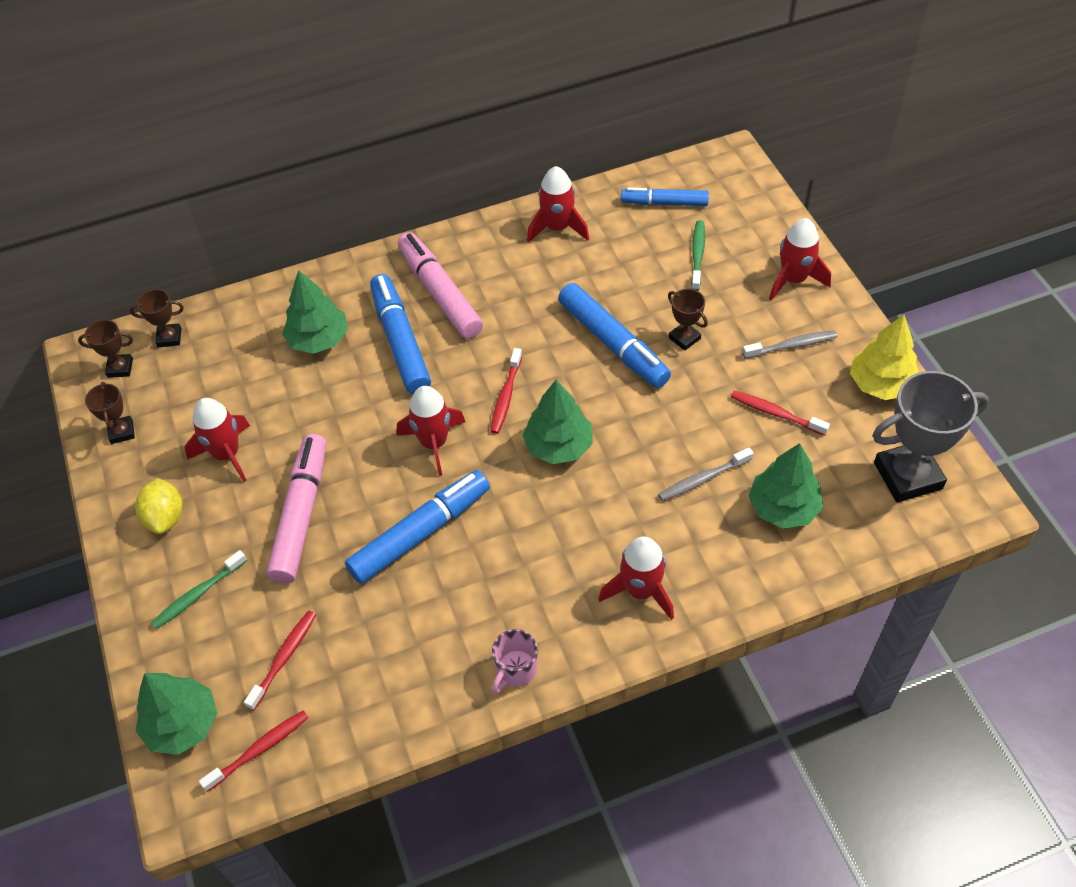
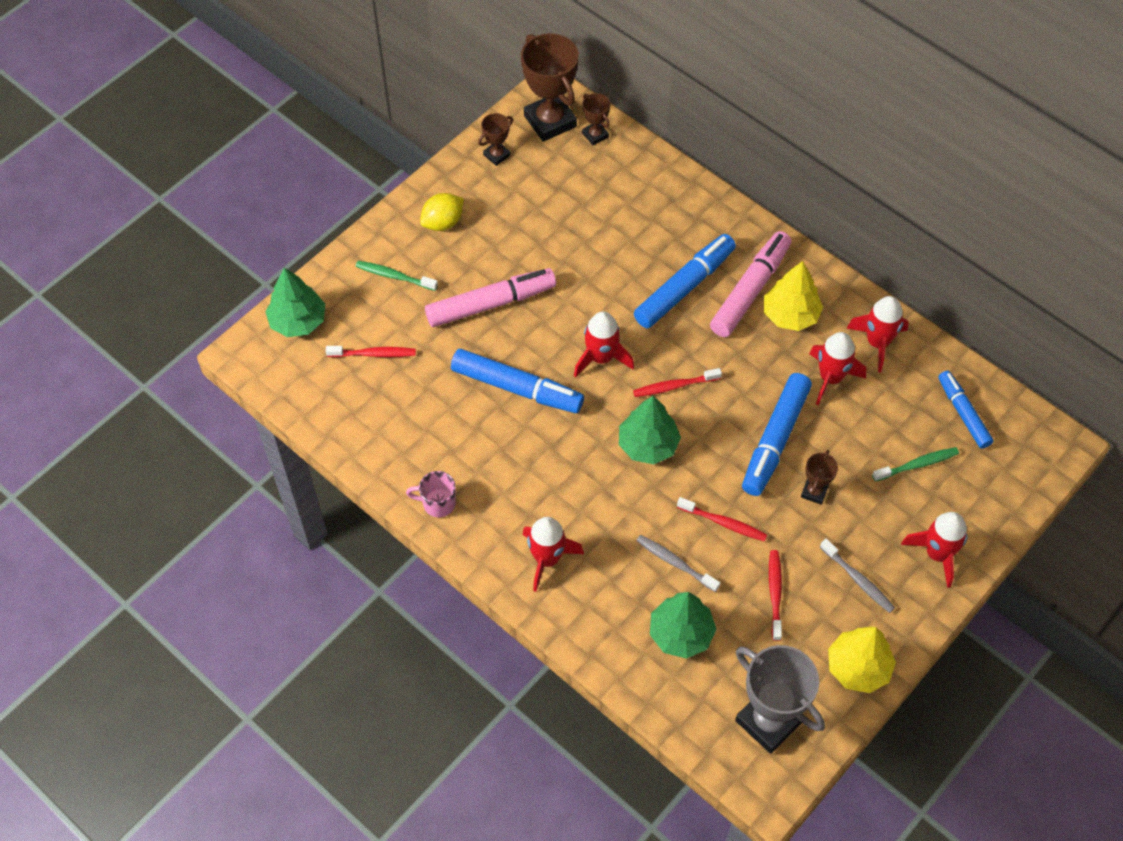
camera: 60 degrees right, 5 degrees up
brown trophy [78,320,133,378] -> brown trophy [521,33,579,142], size x2.03
red rocket [185,398,250,482] -> red rocket moved to [809,332,866,405]
red toothbrush [199,710,309,792] -> red toothbrush moved to [677,497,767,541]
green tree [282,270,348,354] -> none
none -> yellow tree [764,261,823,331]

